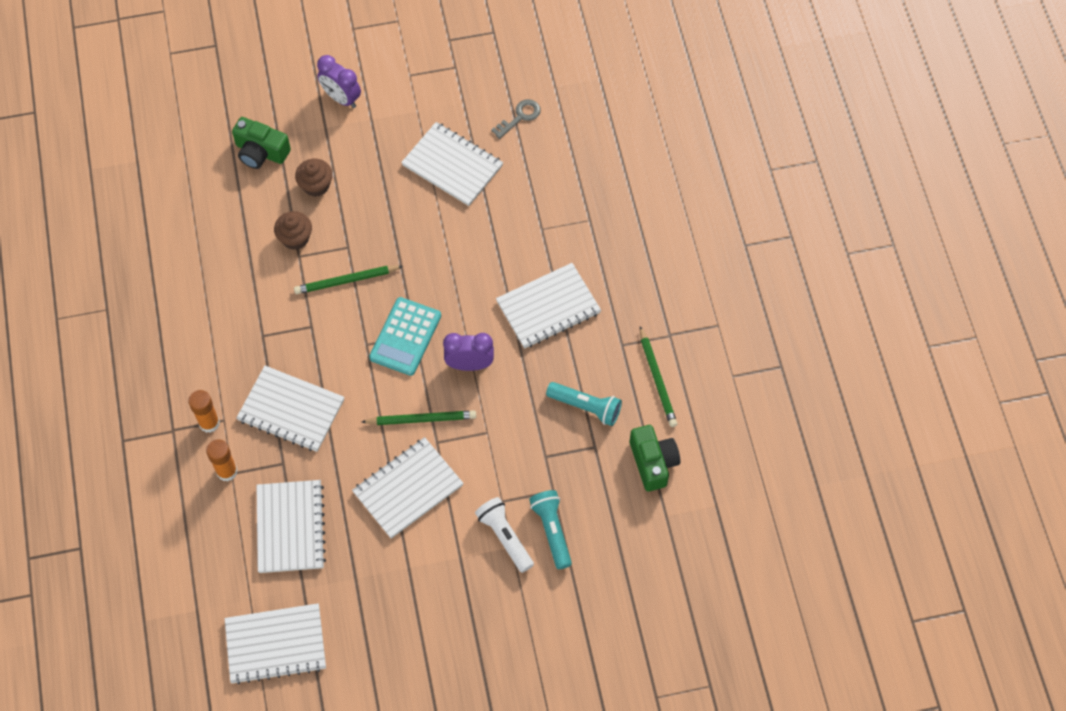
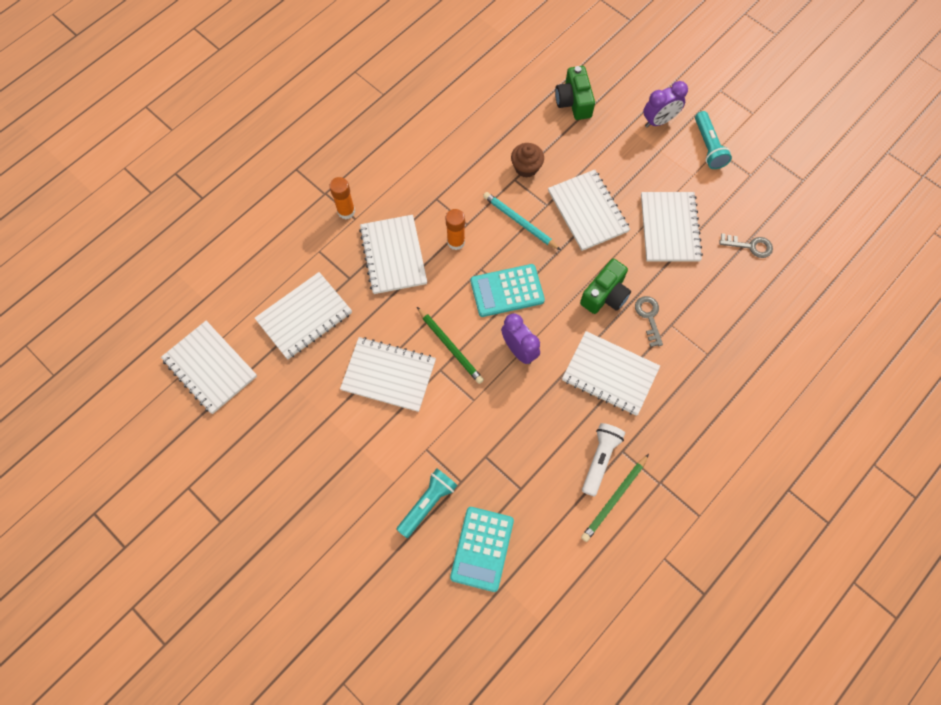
camera: 55 degrees right, 5 degrees up
orange glue stick [206,439,238,481] -> orange glue stick moved to [445,209,465,250]
green pencil [294,266,403,294] -> turquoise pencil [483,192,560,250]
brown cupcake [295,158,333,197] -> none
purple clock [317,55,361,108] -> purple clock turned 120 degrees counterclockwise [643,81,688,128]
white flashlight [475,497,534,573] -> white flashlight moved to [582,423,625,497]
turquoise flashlight [546,382,622,426] -> turquoise flashlight moved to [695,111,732,169]
green camera [630,425,680,492] -> green camera moved to [580,259,631,314]
none -> turquoise calculator [450,507,514,592]
none -> white notebook [548,169,630,251]
none -> grey key [635,296,663,347]

